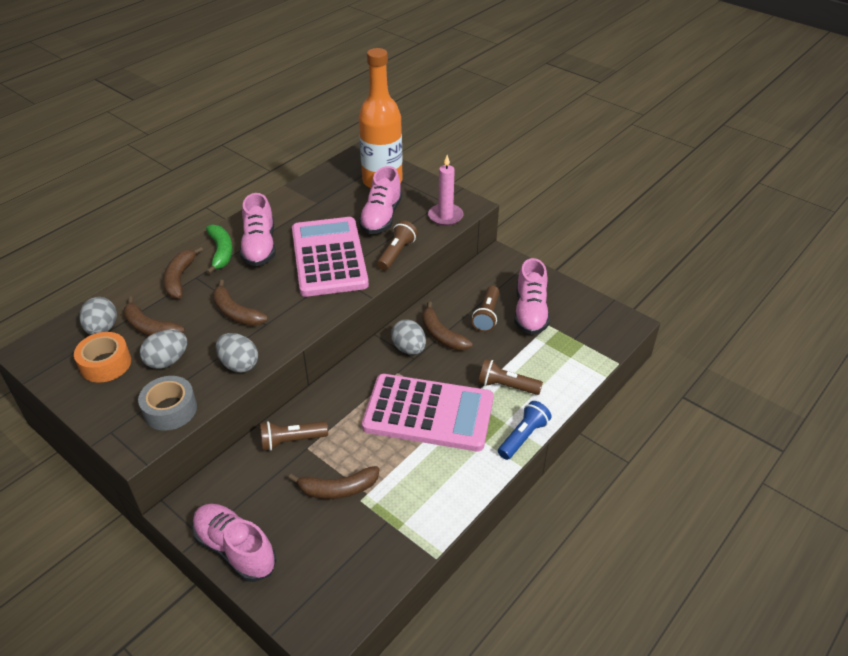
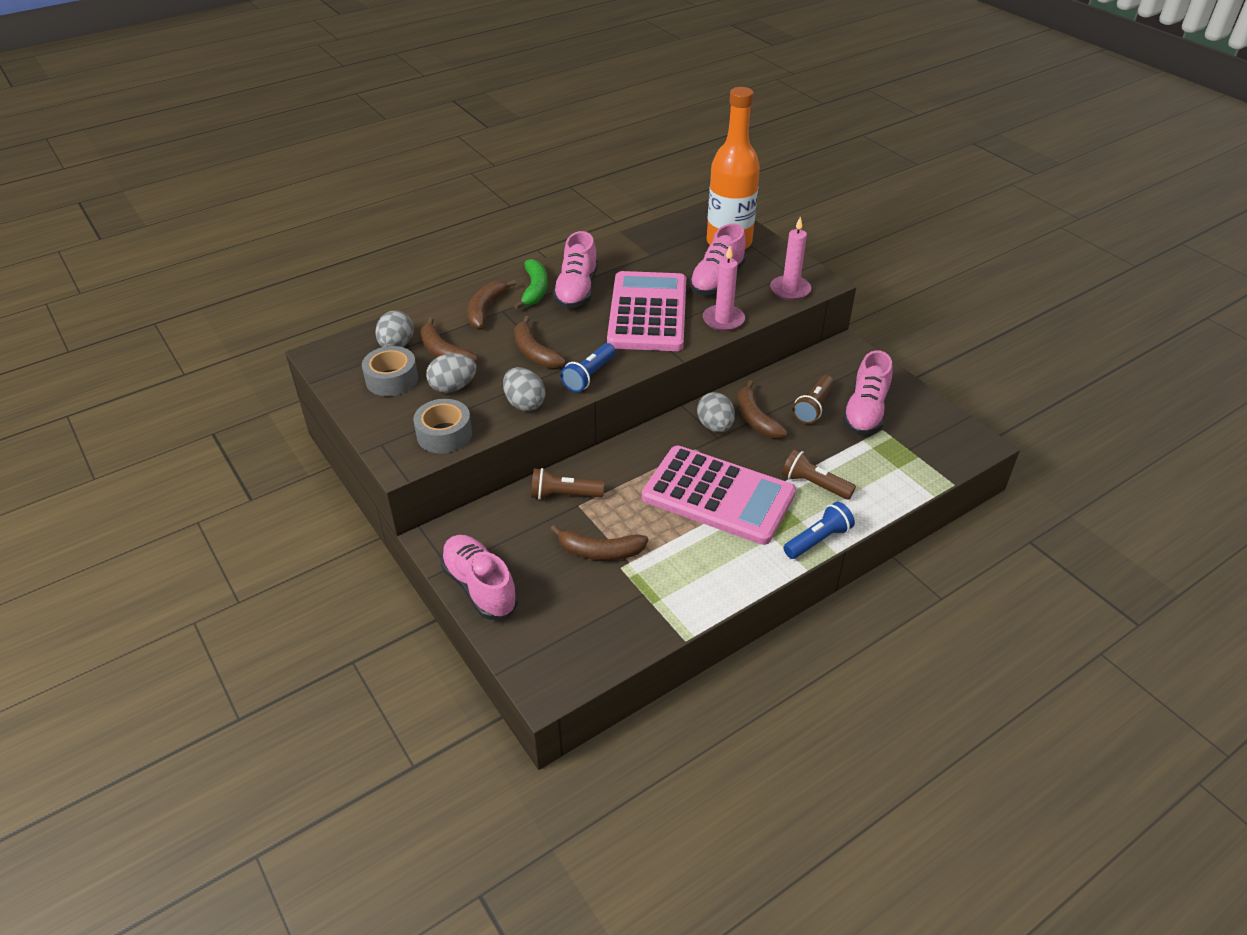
camera: 15 degrees right, 0 degrees up
orange tape [74,332,131,383] -> grey tape [362,346,418,396]
brown flashlight [377,221,418,270] -> pink candle [703,246,745,331]
none -> blue flashlight [561,343,616,392]

